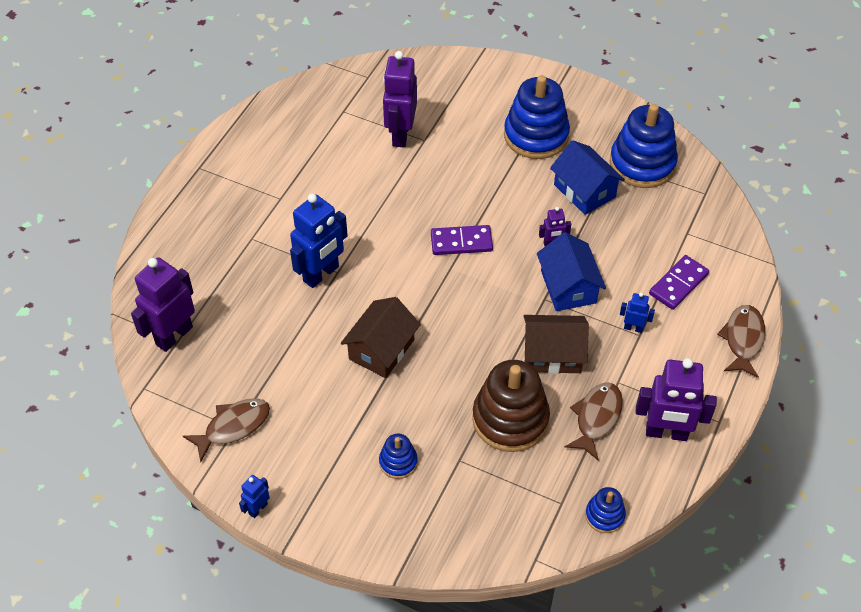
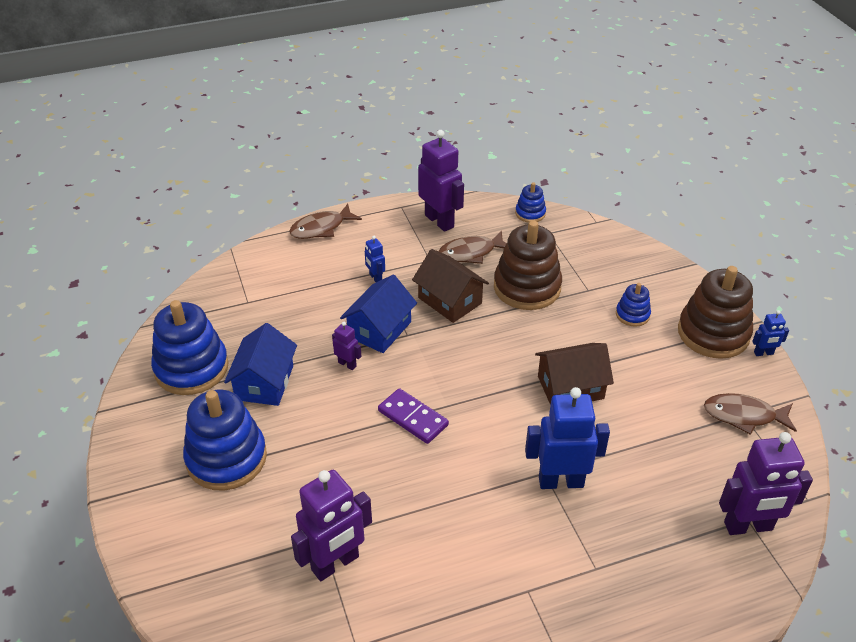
camera: 135 degrees left, 10 degrees down
purple domino [649,255,709,310] -> none
none -> brown stacking toy [678,266,753,359]

